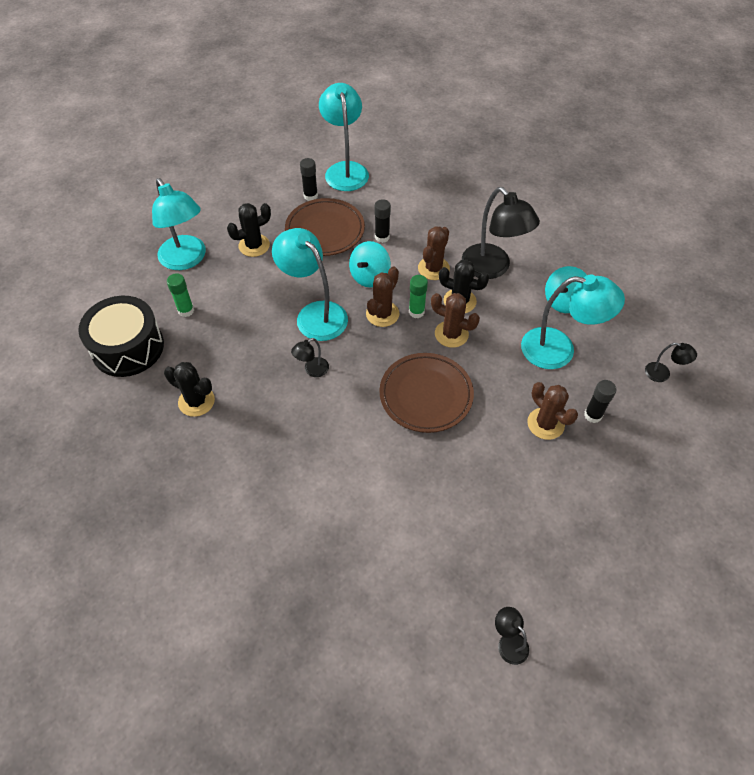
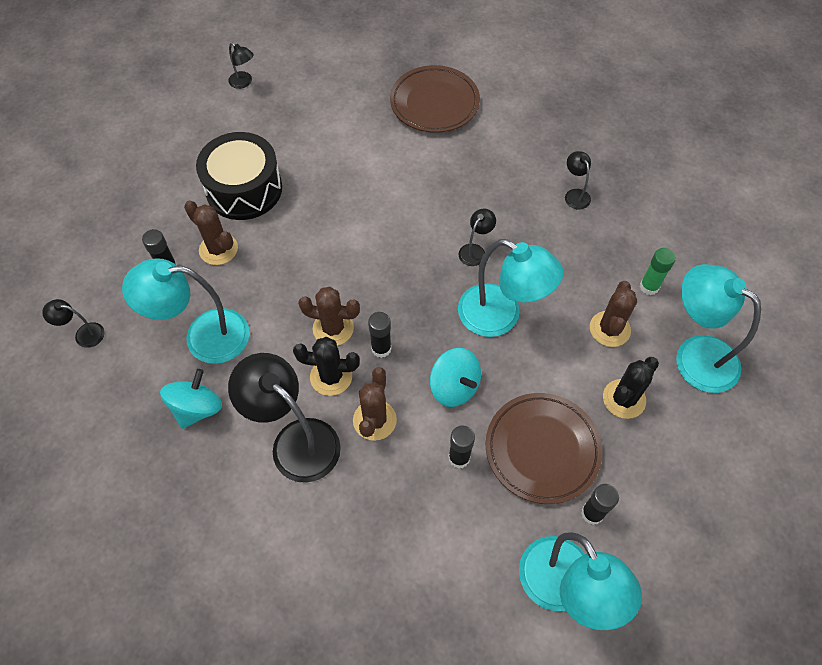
camera: 165 degrees right, 5 degrees up
black drum [78,296,164,377] -> black drum moved to [196,132,282,220]
black cactus [164,362,215,417] -> black lamp [565,151,591,209]
turquoise spinning top [349,241,391,287] -> turquoise spinning top turned 120 degrees clockwise [430,348,481,407]
brown cactus [366,267,399,327] -> brown cactus moved to [590,281,637,347]
brown plate [379,353,474,433] -> brown plate moved to [390,65,480,133]
green glue stick [409,275,428,318] -> black glue stick [368,312,392,358]

